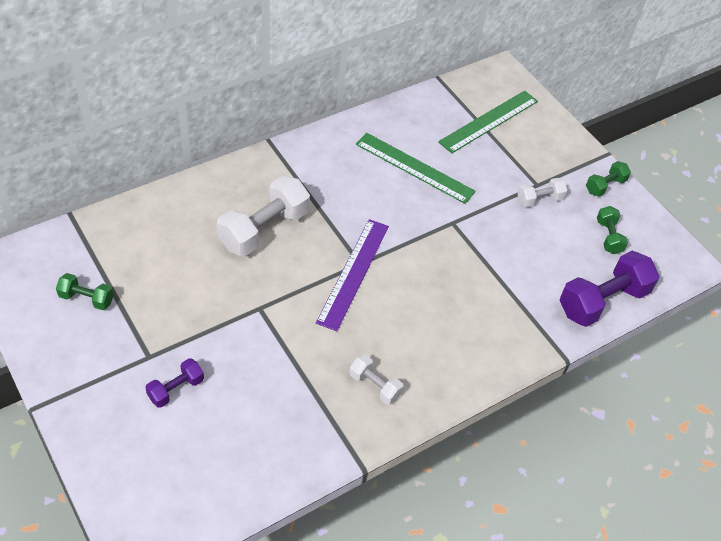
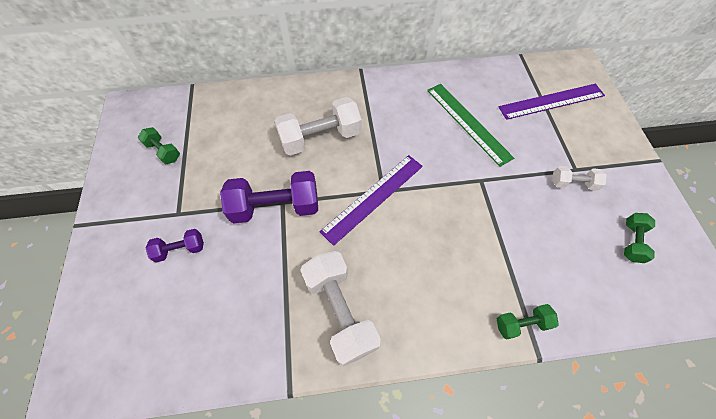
camera: 30 degrees right, 10 degrees up
white dumbbell [349,355,404,405] -> white dumbbell [300,251,381,366], size x1.92
green ruler [438,91,538,154] -> purple ruler [499,84,605,120]
purple dumbbell [559,251,659,327] -> purple dumbbell moved to [220,171,318,223]
green dumbbell [586,161,631,197] -> green dumbbell moved to [497,304,559,340]

